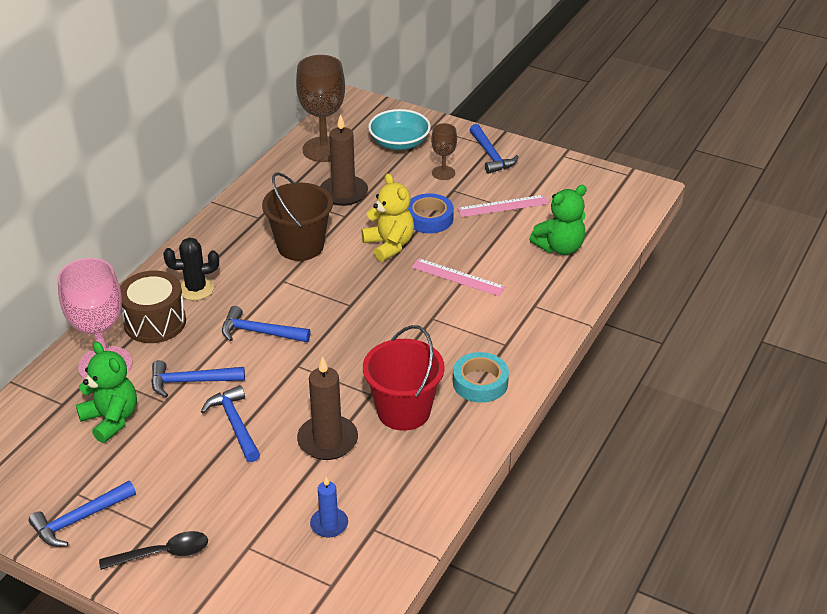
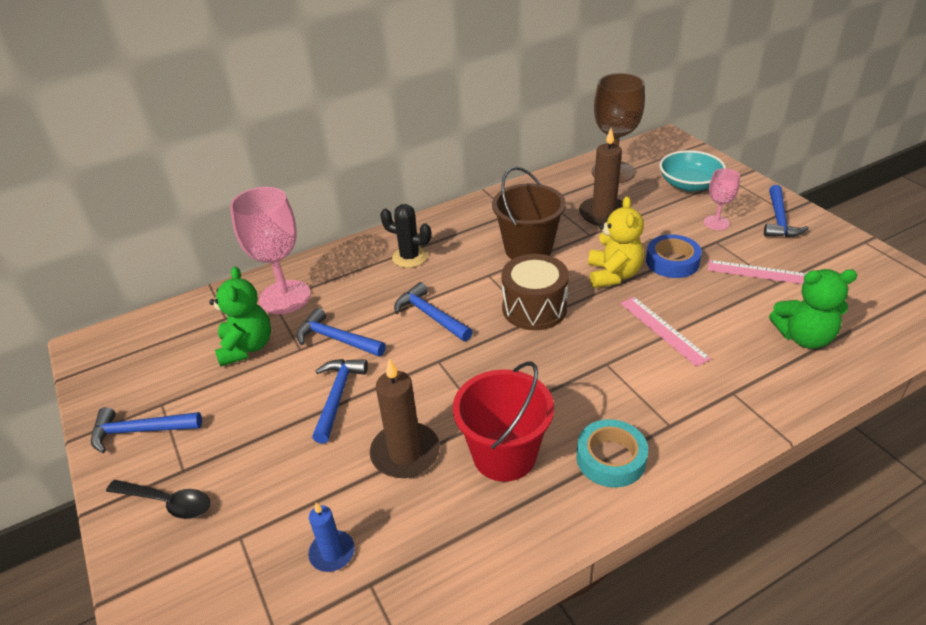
camera: 35 degrees right, 0 degrees up
brown drum [120,271,186,343] -> brown drum moved to [501,254,569,330]
brown goblet [431,123,457,180] -> pink goblet [704,168,740,230]

